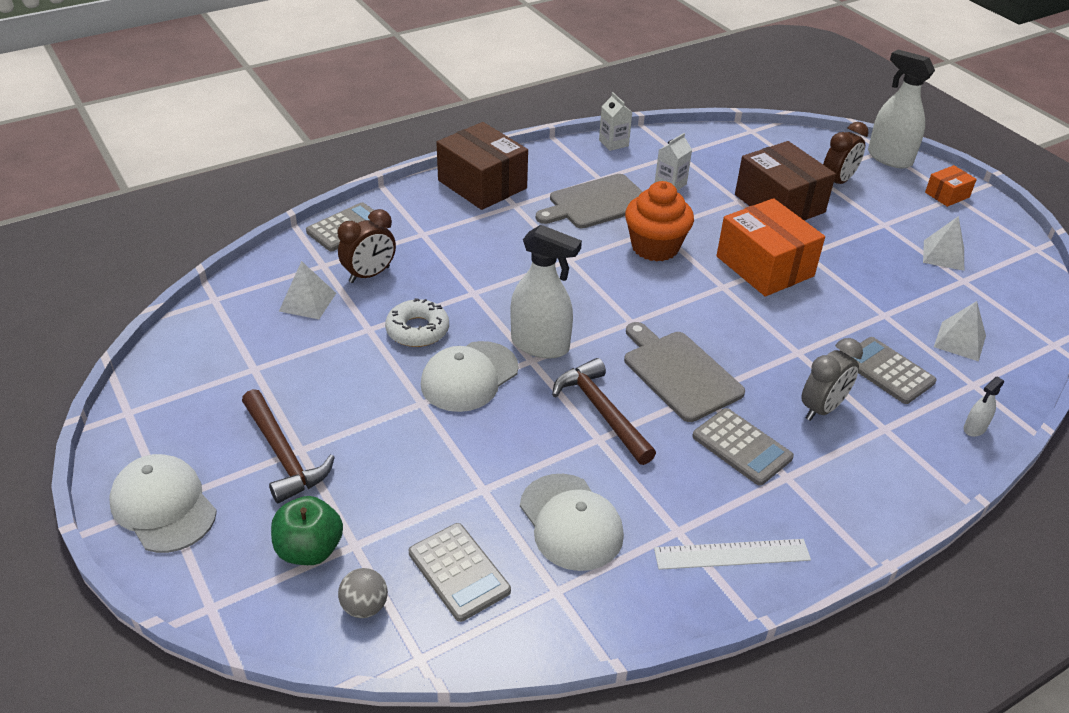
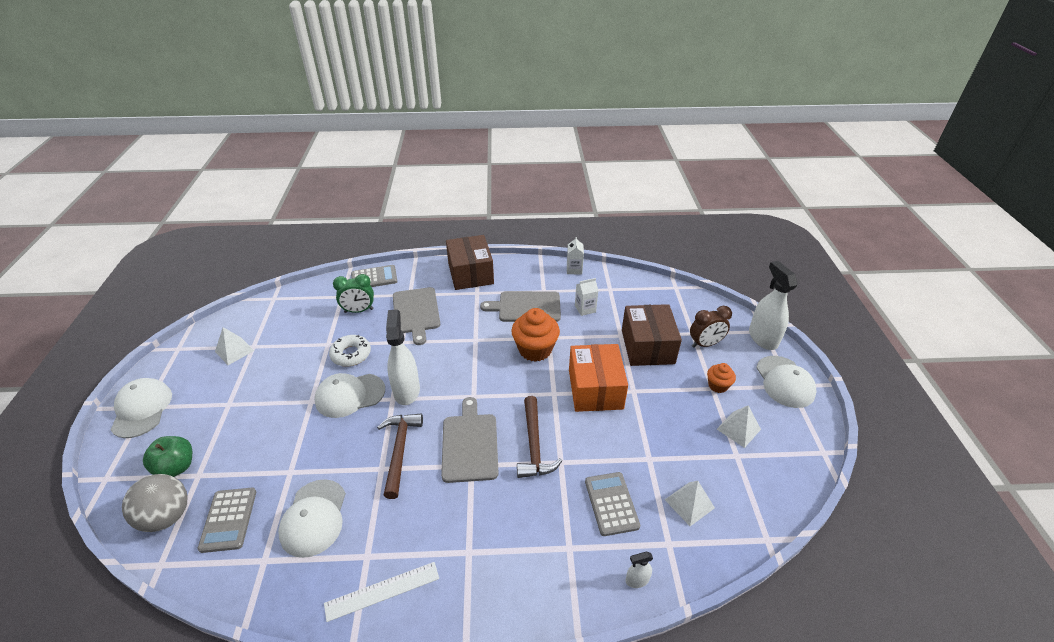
camera: 30 degrees right, 0 degrees up
brown hammer [242,389,335,504] -> brown hammer moved to [517,396,563,478]
white pyramid [279,261,336,319] -> white pyramid moved to [215,327,254,365]
brown clock [338,209,396,283] -> green clock [333,274,374,313]
grey ball [338,568,388,618] -> grey ball [122,474,188,532], size x1.79
white spray bottle [510,225,582,358] -> white spray bottle turned 150 degrees counterclockwise [386,309,420,405]
white ruler [654,539,811,570] -> white ruler turned 45 degrees counterclockwise [324,562,439,622]
grey calculator [692,408,794,486] -> none
grey clock [801,338,863,421] -> none
orange box [925,165,977,207] -> white cap [756,356,817,408]
none -> grey cutting board [393,287,440,345]
none -> orange cupcake [707,363,736,393]

